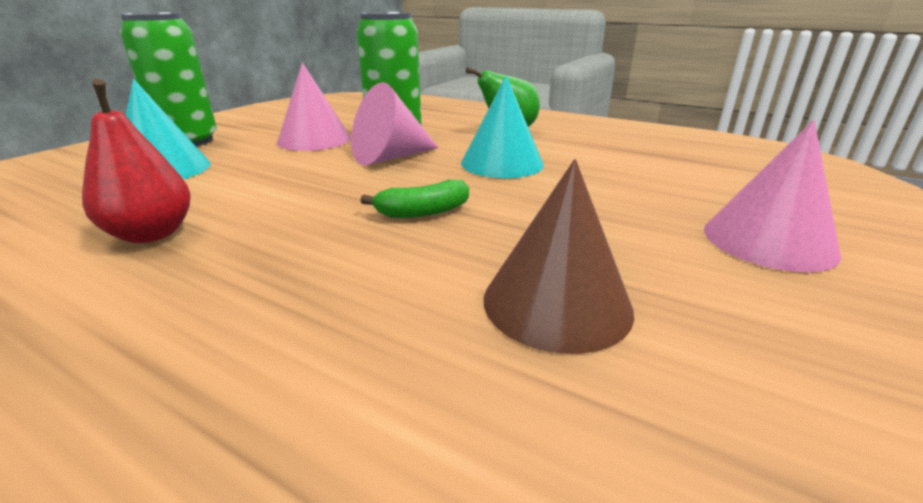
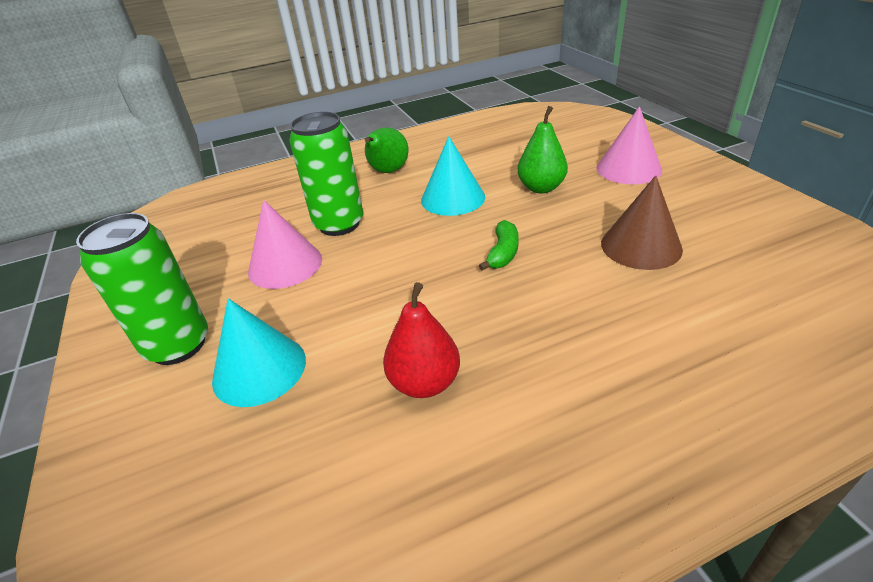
camera: 50 degrees left, 10 degrees up
pink cone [351,82,438,166] -> none
none -> green pear [517,106,568,193]

